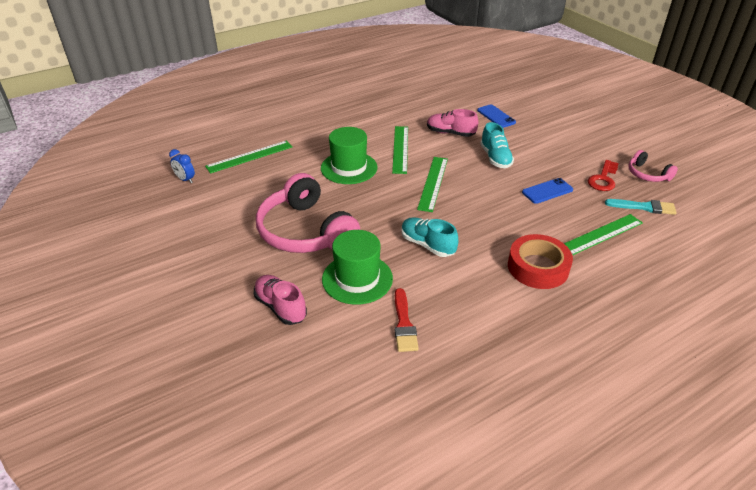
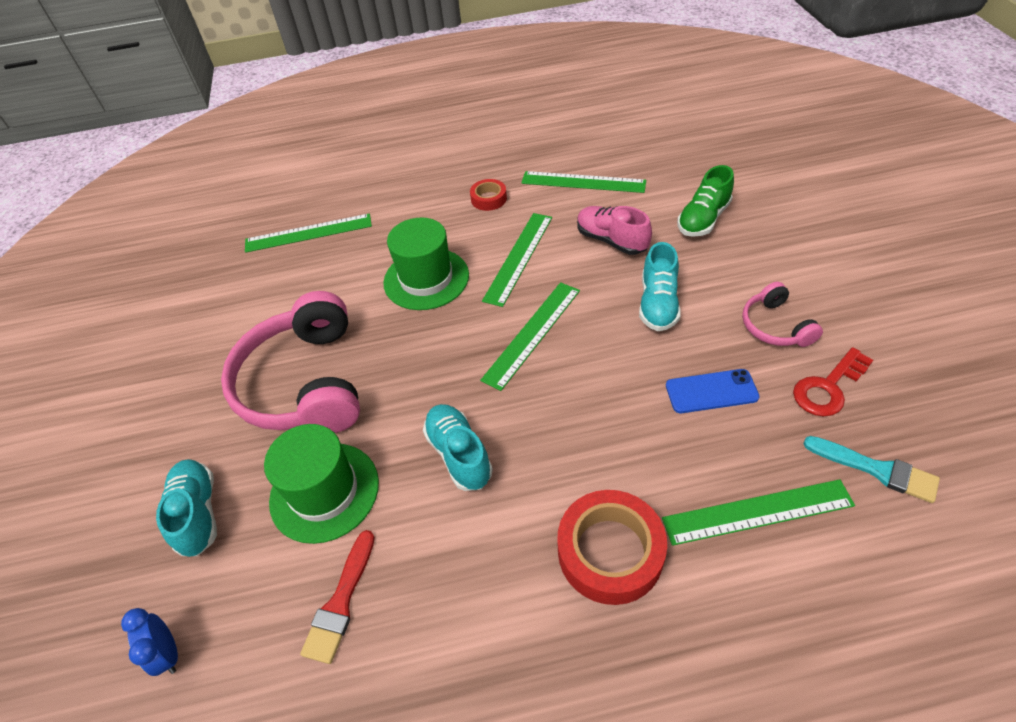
camera: 25 degrees right, 10 degrees up
blue clock [169,149,195,183] -> blue clock moved to [121,608,178,676]
pink shoe [254,275,307,325] -> turquoise shoe [156,459,217,557]
blue phone [477,104,516,128] -> green shoe [677,165,734,237]
pink headphones [628,150,678,182] -> pink headphones moved to [742,282,823,347]
none -> red tape [470,179,507,211]
none -> green ruler [521,171,646,193]

